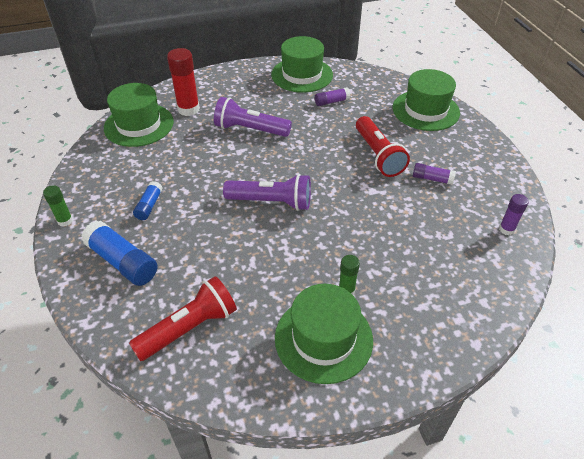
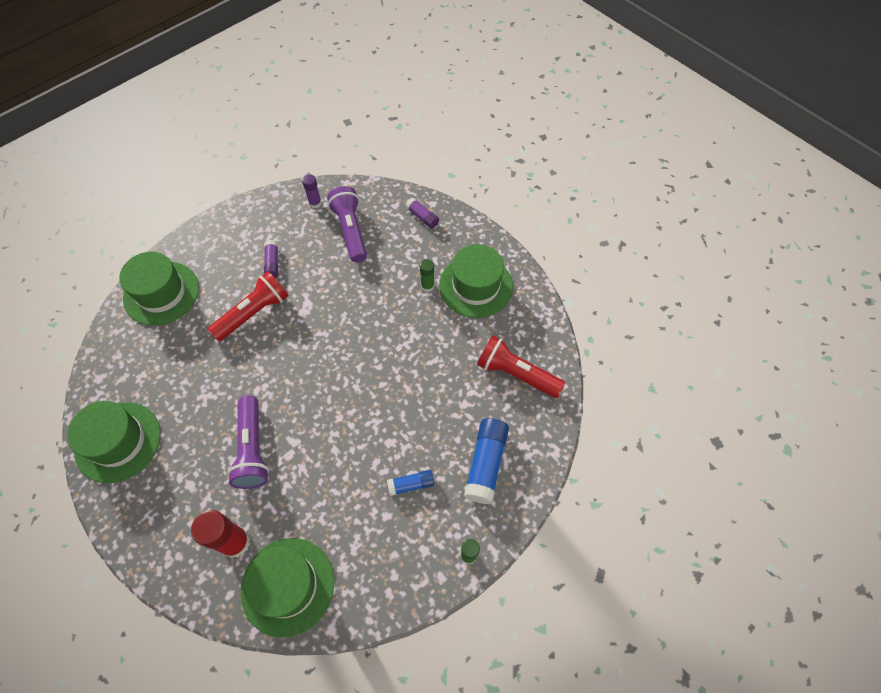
camera: 115 degrees left, 15 degrees up
purple flashlight [223,174,311,211] -> purple flashlight moved to [327,186,367,263]
purple glue stick [315,87,351,106] -> purple glue stick moved to [405,198,439,229]

